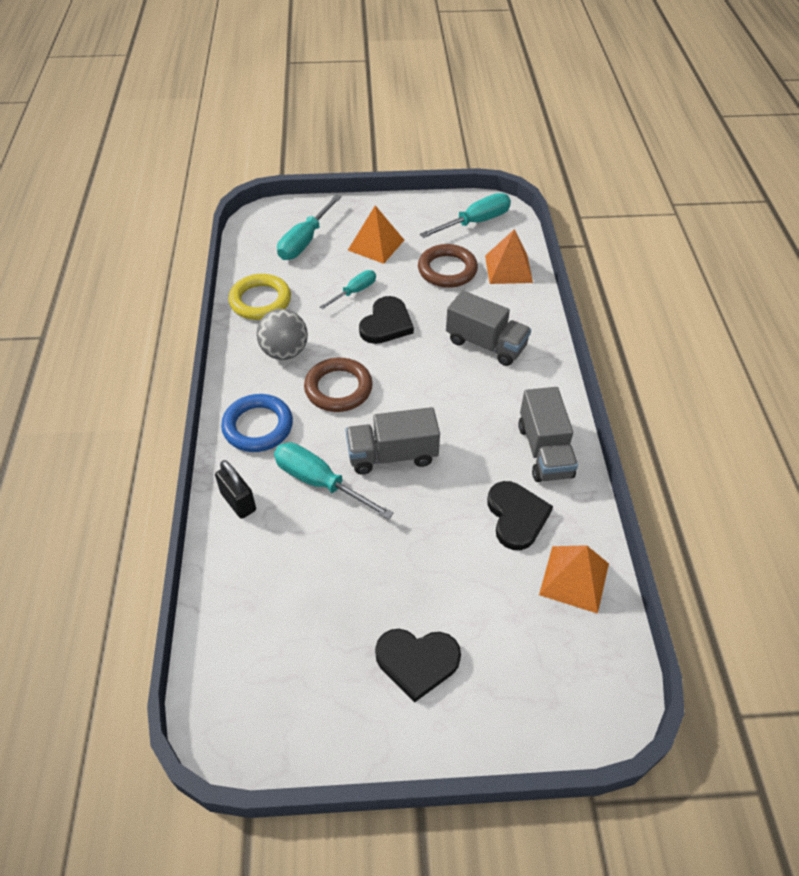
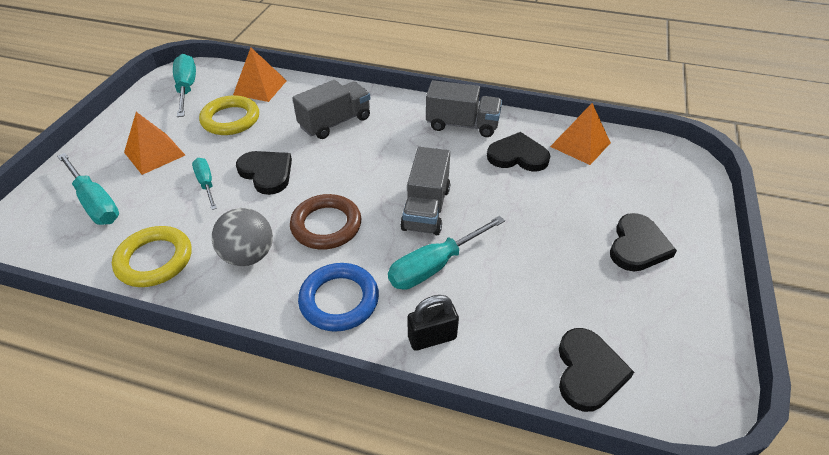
camera: 70 degrees left, 5 degrees down
brown ring [418,244,478,288] -> yellow ring [199,95,259,135]
none -> black heart [559,328,634,412]

